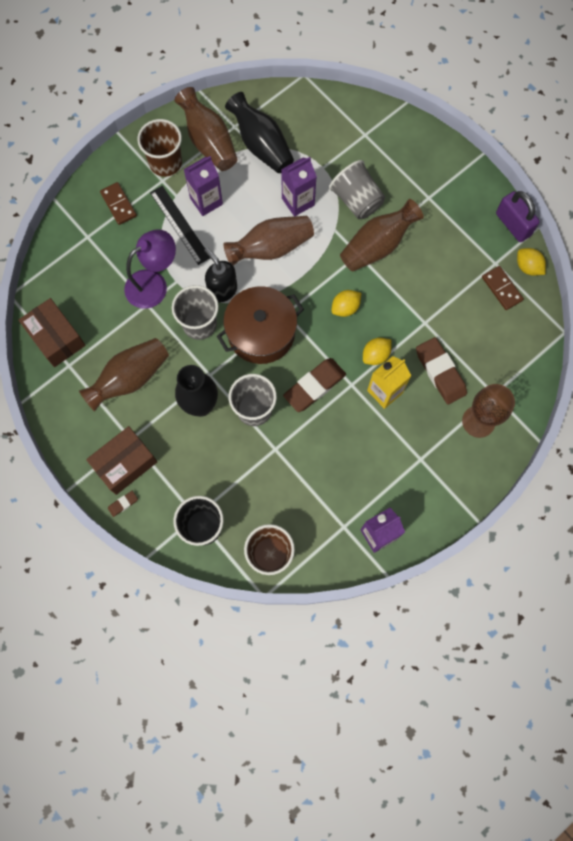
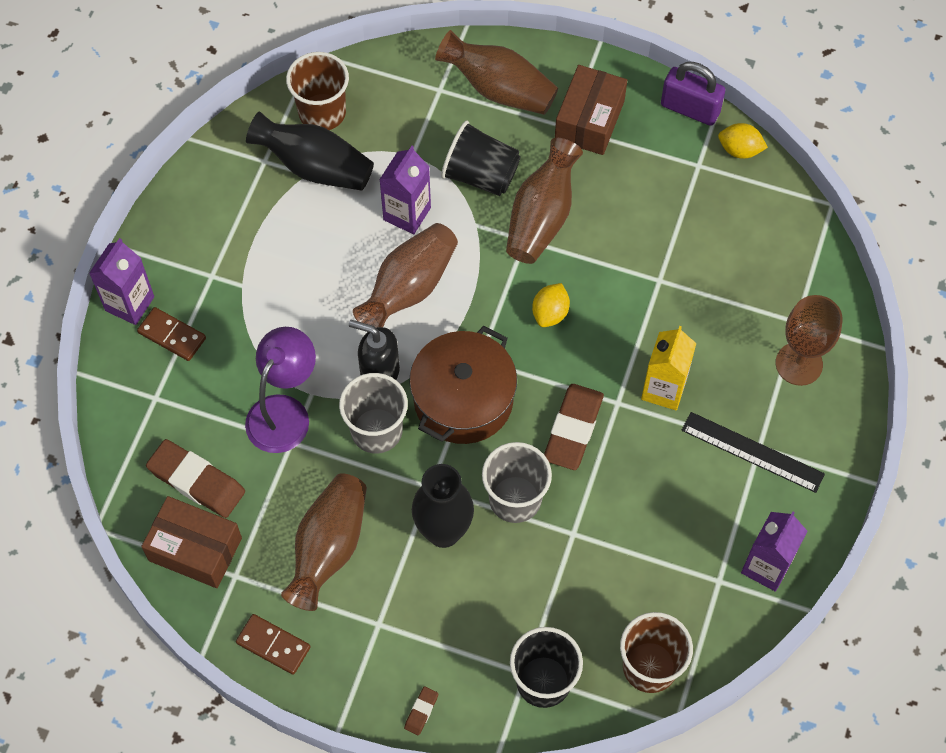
camera: 30 degrees left, 10 degrees down
brown box [86,426,157,495] -> brown box moved to [555,65,627,155]
brown cup [137,119,182,176] -> brown cup moved to [286,52,349,130]
black ruler [150,186,210,265] -> black ruler moved to [681,412,825,493]
brown vase [175,87,238,171] -> brown vase moved to [435,30,558,115]
purple carton [184,156,223,216] -> purple carton moved to [89,238,154,325]
grey cup [329,160,385,219] -> black cup [441,120,521,196]
yellow lemon [363,338,392,365] -> none
brown eraser [416,337,467,404] -> brown eraser moved to [146,439,245,518]
brown domino [482,266,524,310] -> brown domino moved to [236,614,311,675]

